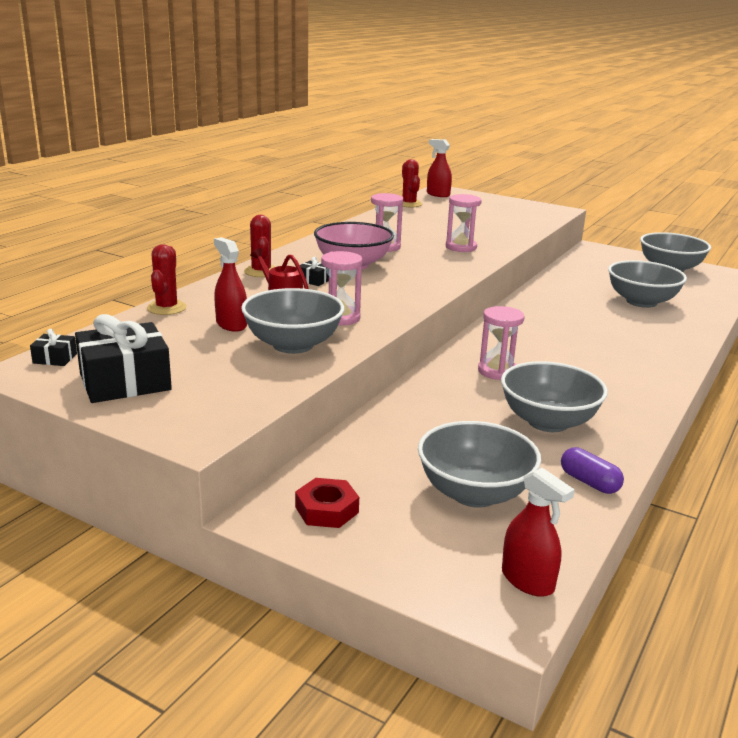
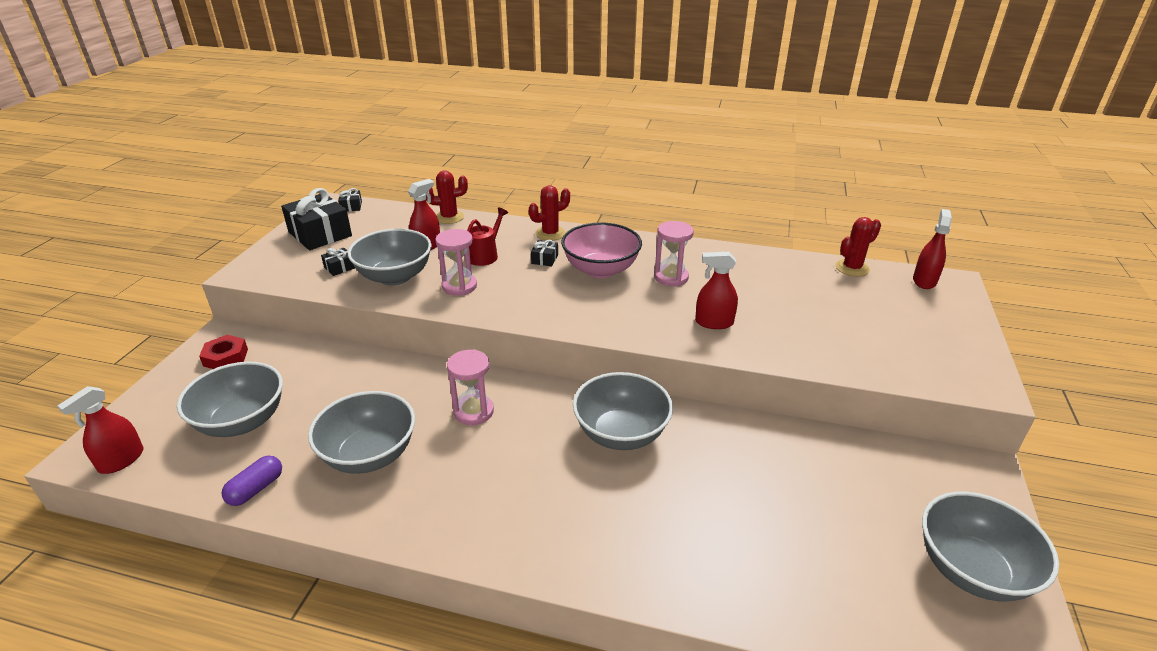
camera: 75 degrees right, 10 degrees up
pink hourglass [446,194,482,252] -> red spray bottle [695,252,738,329]
grey bowl [608,260,687,308] -> grey bowl moved to [573,372,673,450]
none -> black gift [321,248,355,276]

